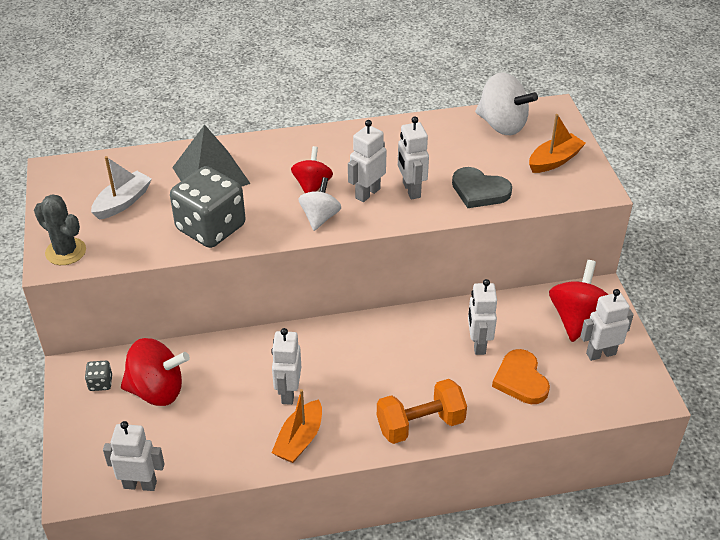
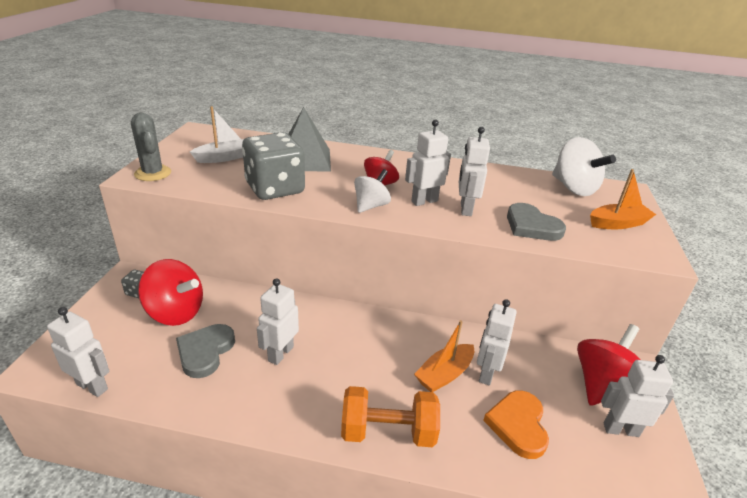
camera: 20 degrees right, 10 degrees down
orange boat [272,389,322,463] -> orange boat moved to [414,320,474,392]
none -> grey heart [176,324,235,378]

